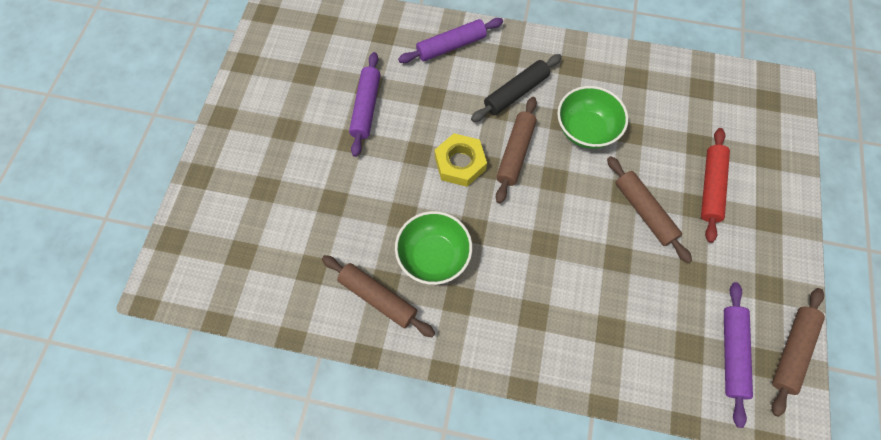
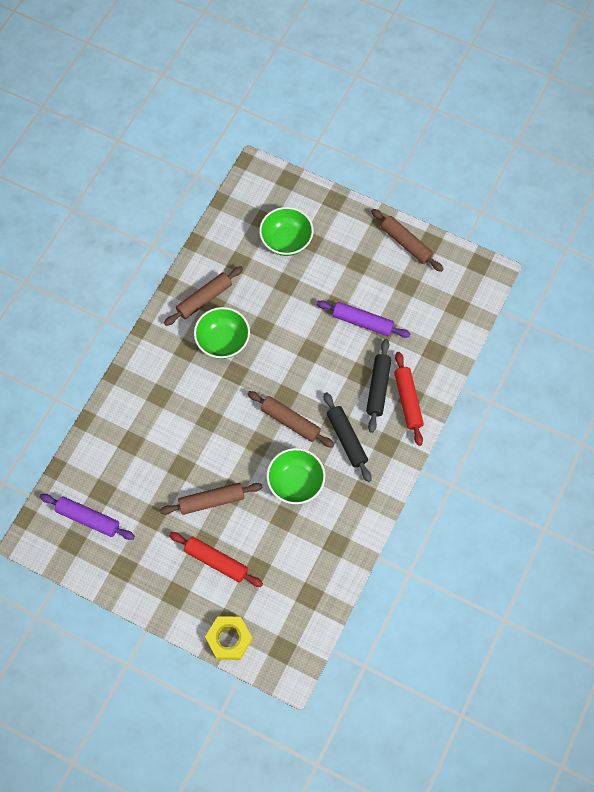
camera: 105 degrees right, 0 degrees up
purple rolling pin [398,18,503,63] -> red rolling pin [394,352,424,446]
yellow nut [435,133,487,187] -> yellow nut moved to [205,616,253,660]
brown rolling pin [772,288,825,417] -> brown rolling pin moved to [371,209,443,272]
none -> green bowl [259,207,314,256]
none -> black rolling pin [366,339,391,433]

